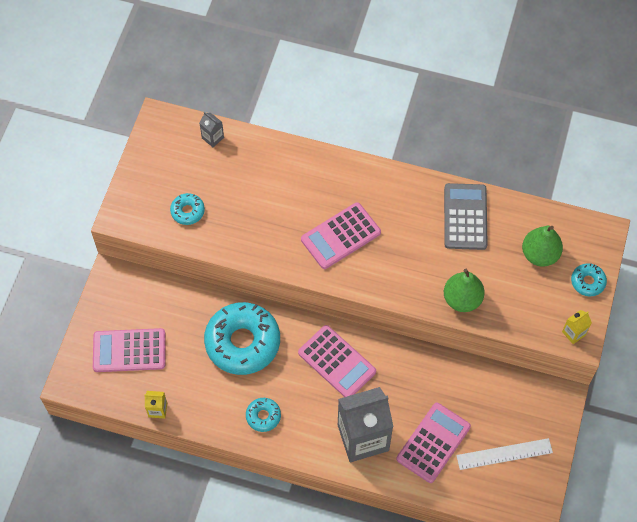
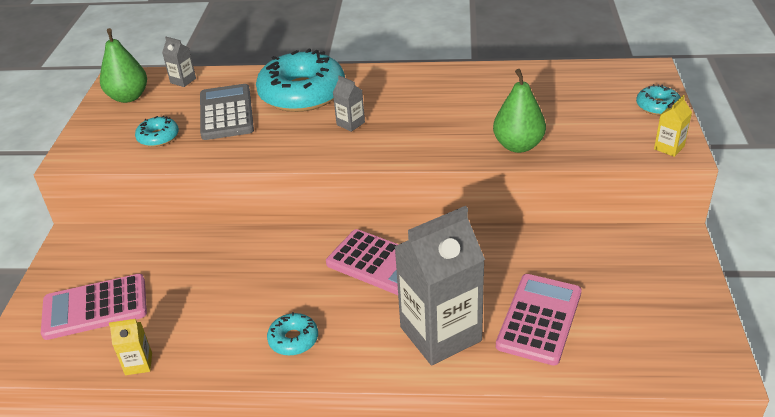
camera: 10 degrees left, 25 degrees down
turquoise donut [204,302,280,375] -> turquoise donut moved to [256,48,345,112]
pink calculator [301,202,381,269] -> grey carton [333,76,365,132]
grey calculator [444,183,488,250] -> grey calculator moved to [200,84,254,140]
white ruler [456,438,553,470] -> none
green pear [522,226,563,267] -> green pear moved to [100,28,147,103]

